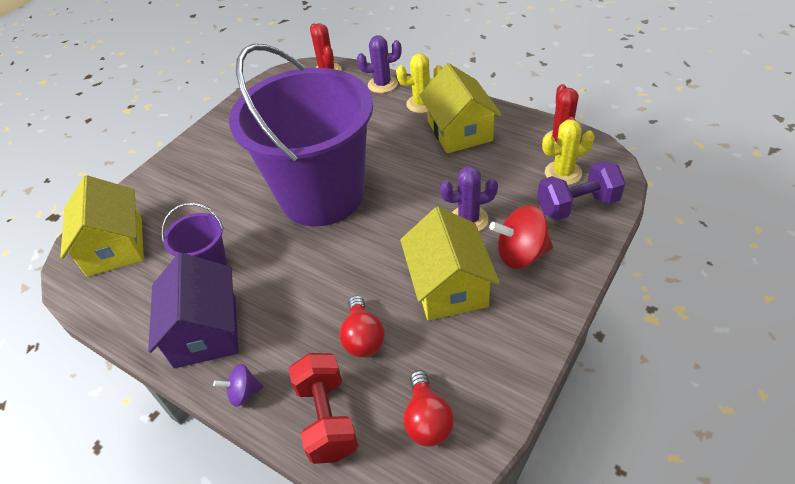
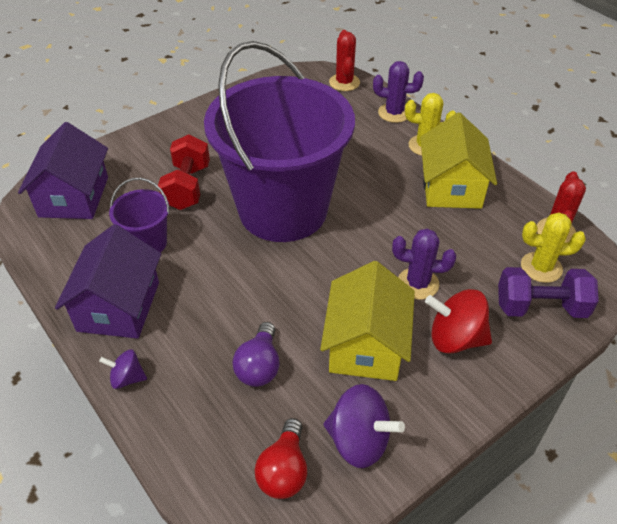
camera: 15 degrees right, 0 degrees up
yellow house [60,175,144,277] -> purple house [18,122,108,219]
red dumbbell [289,353,358,464] -> red dumbbell moved to [158,134,210,210]
red light bulb [339,295,385,357] -> purple light bulb [232,322,280,387]
none -> purple spinning top [323,384,405,468]

